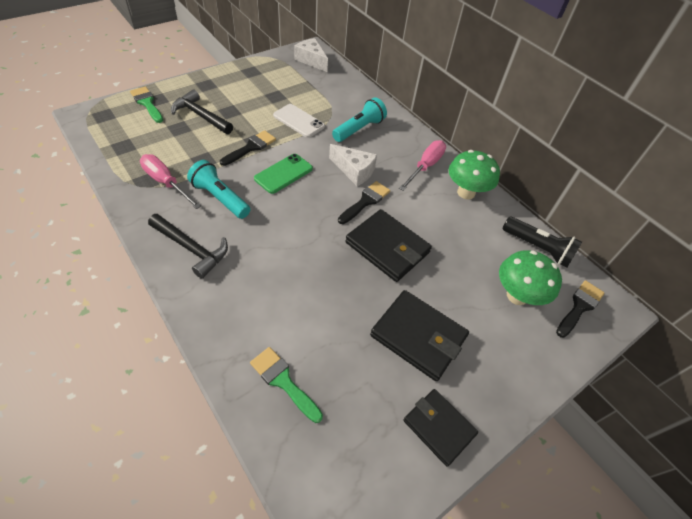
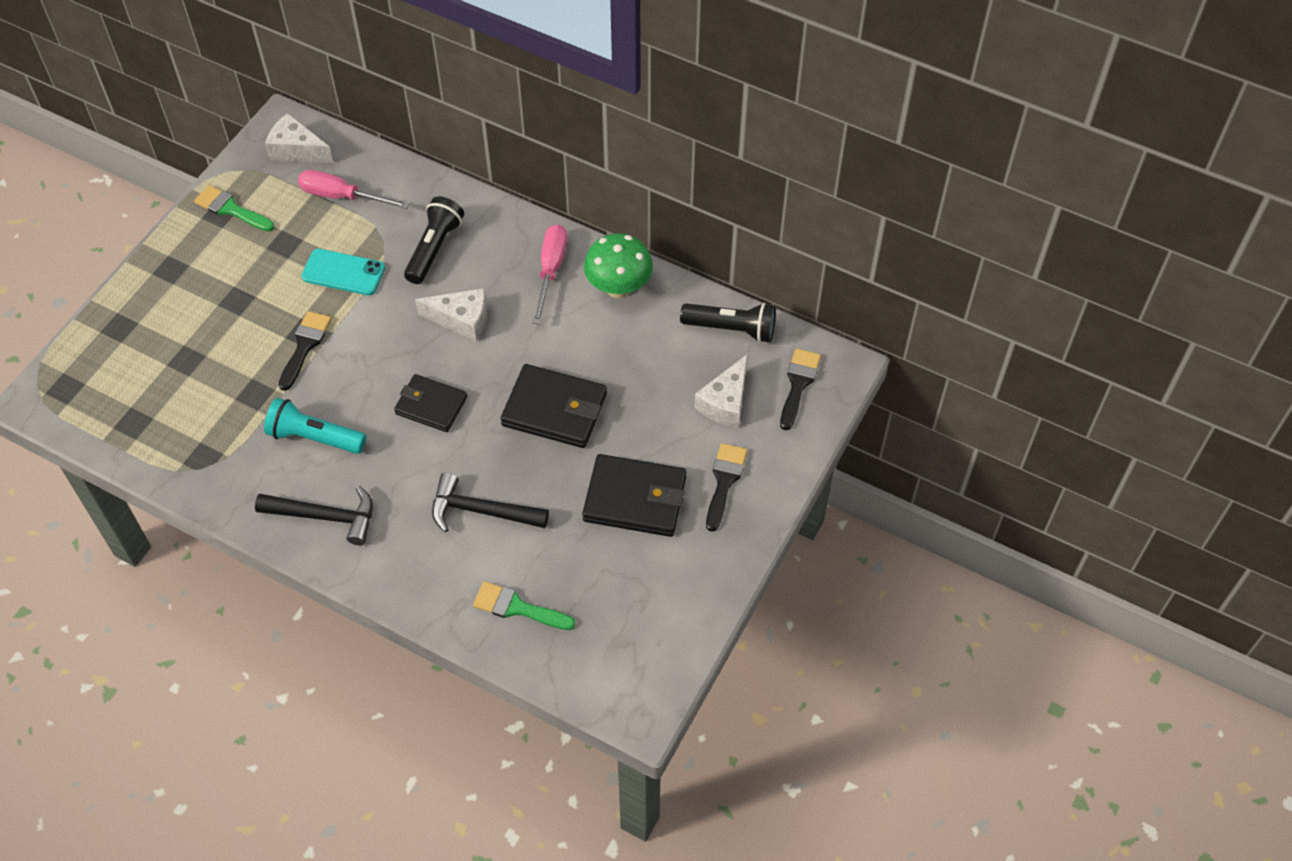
camera: 20 degrees left, 5 degrees up
green brush [130,87,163,123] -> green brush moved to [194,185,274,232]
pink screwdriver [140,154,201,209] -> pink screwdriver moved to [298,170,410,209]
black hammer [171,90,233,134] -> black hammer moved to [432,472,549,533]
green phone [254,154,313,194] -> none
white phone [273,104,325,138] -> turquoise phone [301,249,385,295]
turquoise flashlight [332,97,387,142] -> black flashlight [404,196,464,284]
black brush [338,181,390,224] -> black brush moved to [706,443,747,532]
black wallet [404,389,478,467] -> black wallet moved to [394,374,467,432]
green mushroom [499,250,562,305] -> white cheese [694,354,748,428]

